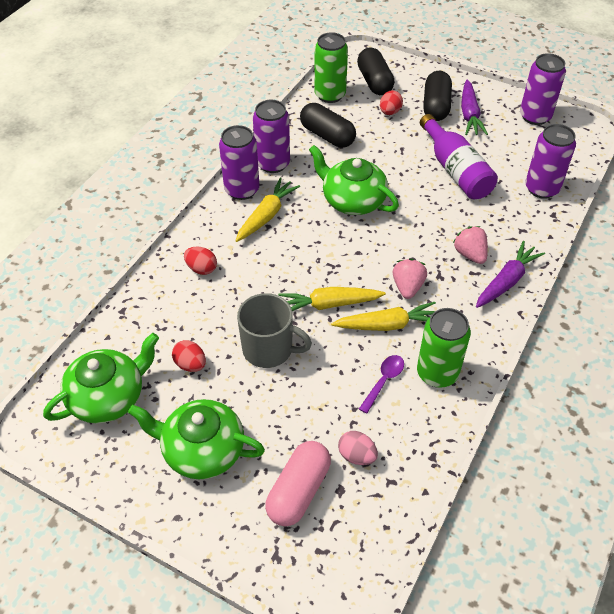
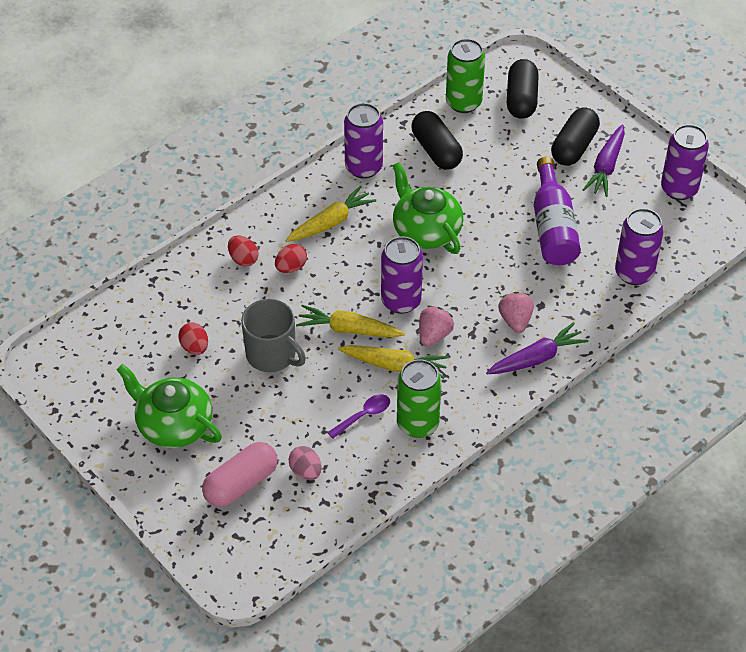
camera: 20 degrees right, 0 degrees up
green teapot [43,333,159,423] -> none
purple can [219,125,260,200] -> purple can moved to [381,236,423,314]
red egg [380,90,403,115] -> red egg moved to [275,244,307,273]

